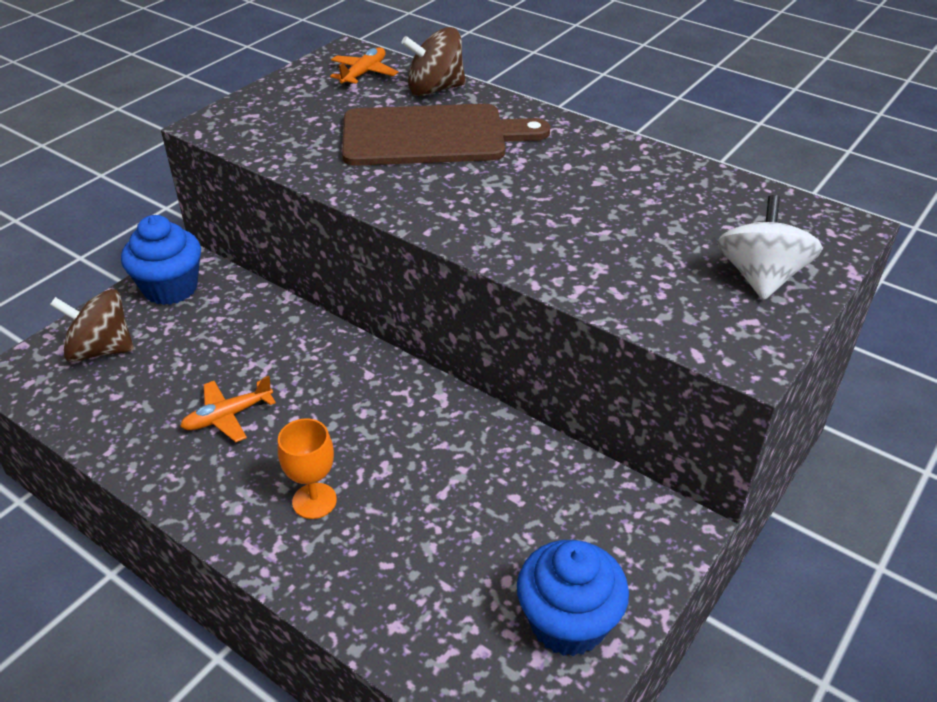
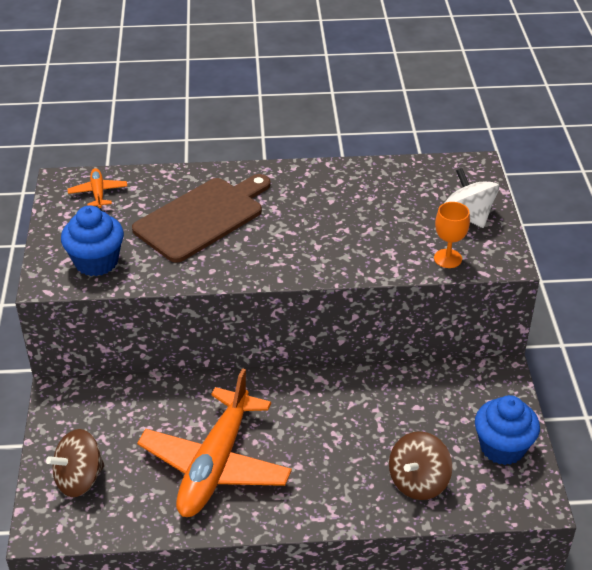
camera: 40 degrees left, 0 degrees up
blue cupcake [121,215,201,305] -> blue cupcake moved to [61,206,124,276]
orange plane [180,376,276,442] -> orange plane [137,368,292,517], size x2.35
orange goblet [278,418,337,519] -> orange goblet moved to [434,202,470,268]
brown spinning top [401,27,466,96] -> brown spinning top moved to [389,431,452,500]

